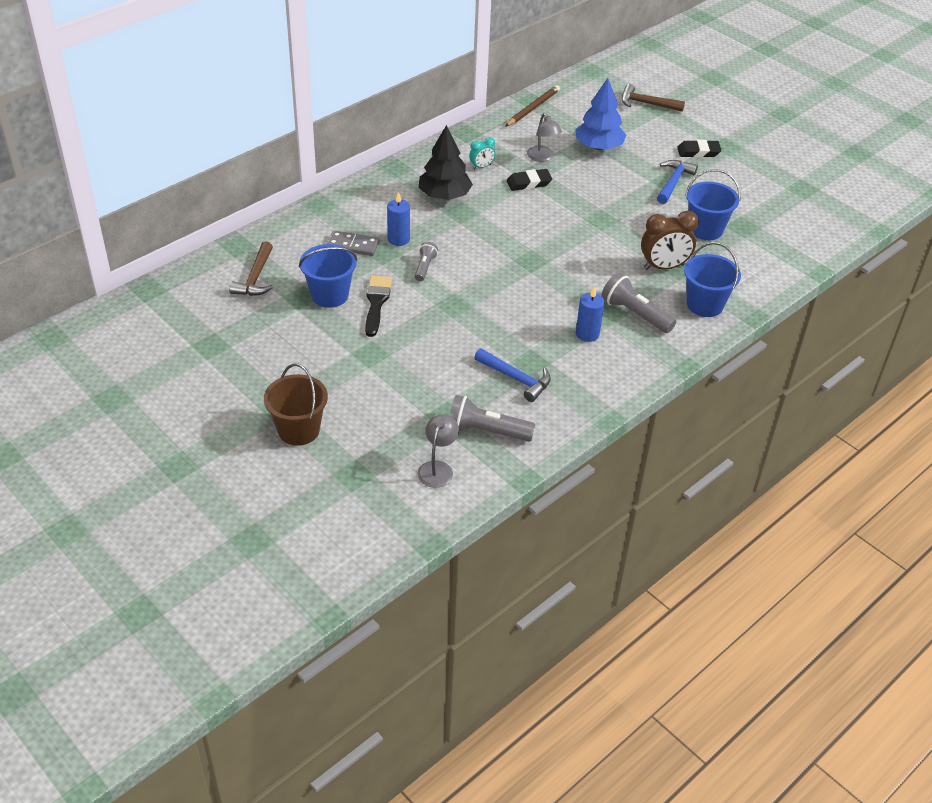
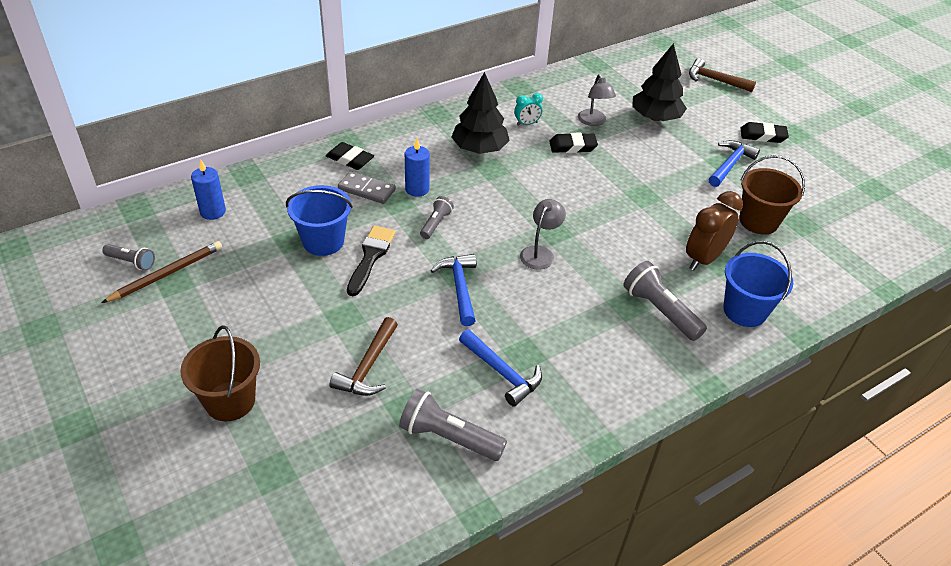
camera: 10 degrees right, 0 degrees up
brown hammer [229,242,273,296] -> brown hammer moved to [330,317,398,396]
grey lamp [417,414,459,488] -> grey lamp moved to [520,199,566,270]
brown pencil [505,85,560,127] -> brown pencil moved to [101,241,222,303]
blue tree [575,78,626,150] -> black tree [632,43,687,121]
blue candle [576,287,604,342] -> blue candle moved to [191,159,226,220]
brown clock [641,211,699,270] -> brown clock turned 135 degrees clockwise [686,191,743,270]
blue bucket [685,169,741,240] -> brown bucket [740,155,805,235]
none -> grey flashlight [102,244,155,270]
none -> black eraser [326,142,374,170]
none -> blue hammer [431,254,477,326]

